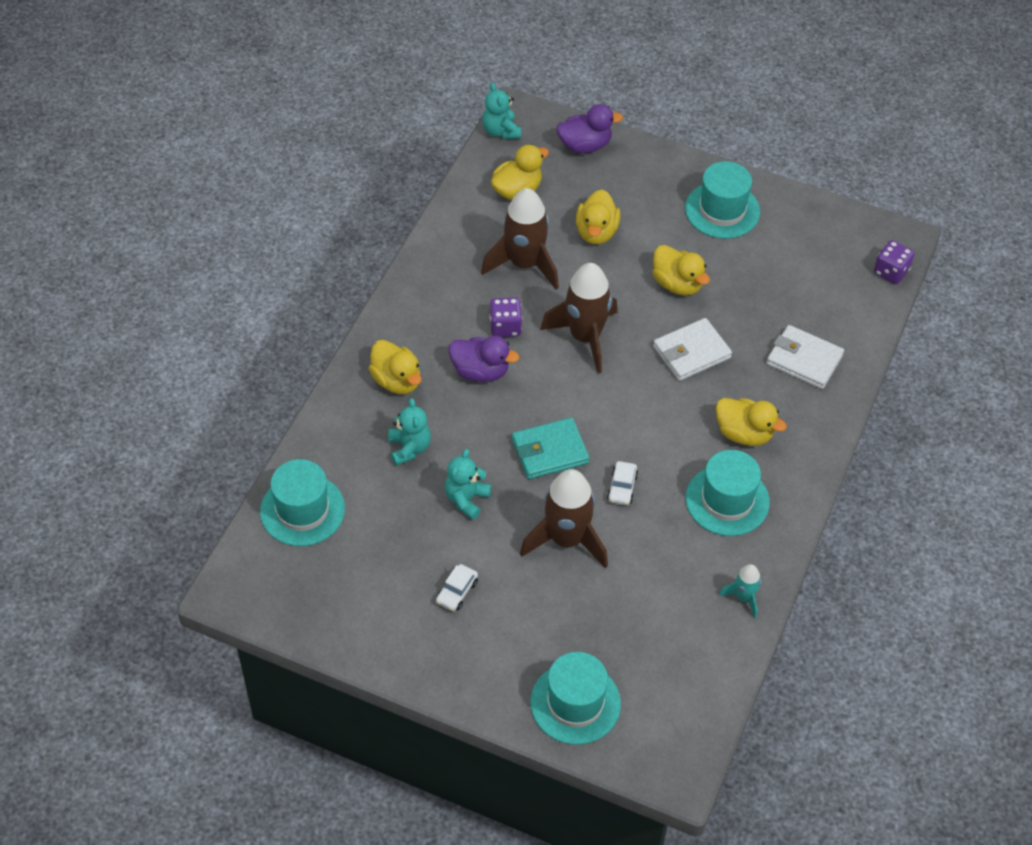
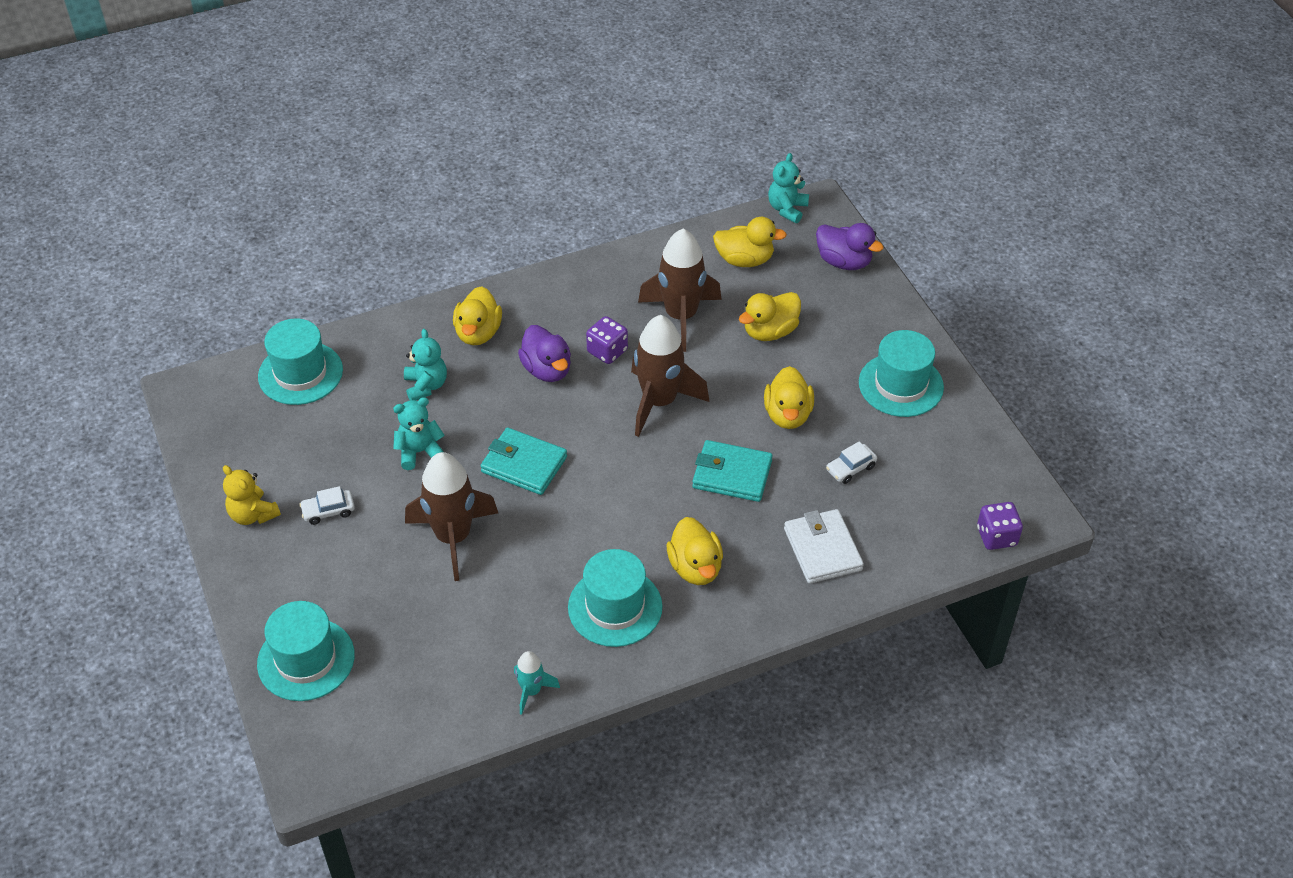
camera: 45 degrees right, 5 degrees down
turquoise teddy bear [388,398,431,466] -> turquoise teddy bear turned 45 degrees counterclockwise [404,329,447,400]
white car [607,461,638,505] -> white car moved to [826,442,877,484]
white wallet [653,318,732,381] -> turquoise wallet [692,440,773,502]
none -> yellow teddy bear [223,465,281,525]

